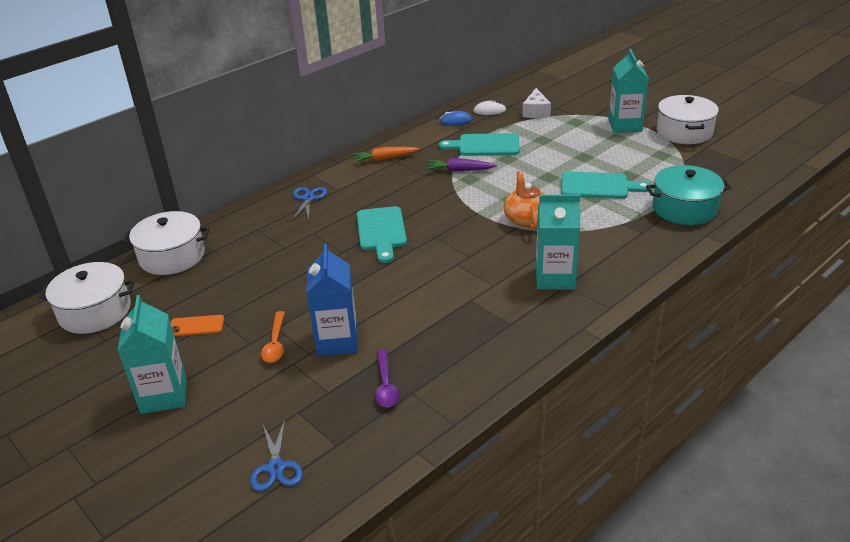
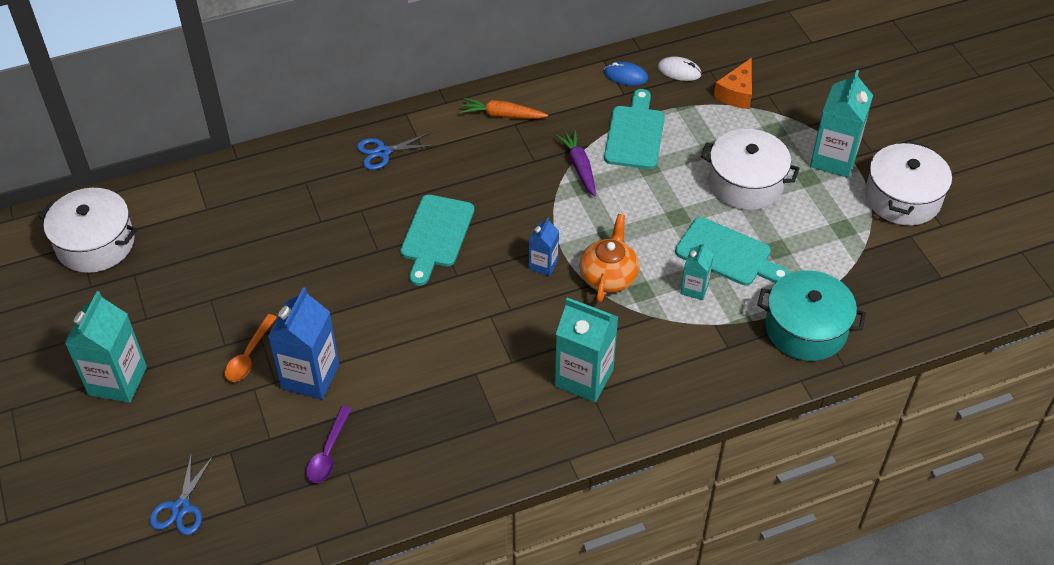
camera: 20 degrees right, 15 degrees up
white pot [122,211,210,275] -> white pot moved to [701,129,800,210]
orange phone [171,315,224,336] -> none
blue scissors [293,187,327,220] -> blue scissors turned 135 degrees counterclockwise [357,133,435,170]
purple carrot [426,158,497,172] -> purple carrot turned 45 degrees clockwise [555,130,596,196]
turquoise cutting board [439,133,520,156] -> turquoise cutting board turned 75 degrees clockwise [604,89,665,169]
white cheese [522,88,551,118] -> orange cheese [714,58,752,109]
none -> blue carton [529,218,559,276]
none -> turquoise carton [681,241,714,300]

